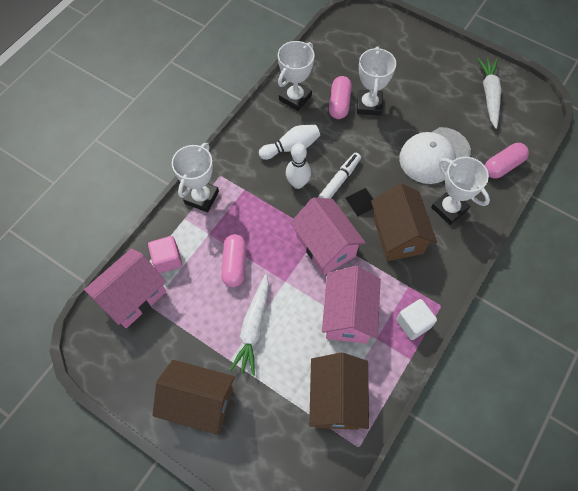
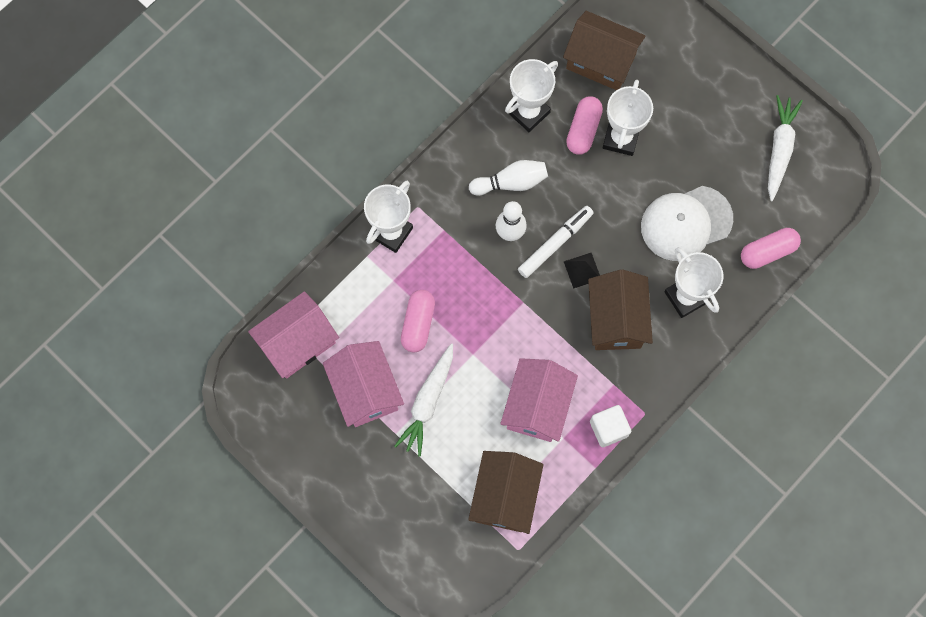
camera: 10 degrees right, 10 degrees up
pink cube [148,236,182,273] -> none
brown house [152,360,235,434] -> brown house moved to [563,11,646,90]
pink house [290,198,366,275] -> pink house moved to [323,341,404,427]

